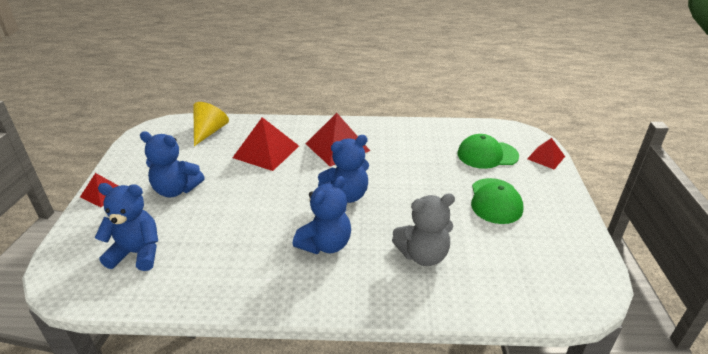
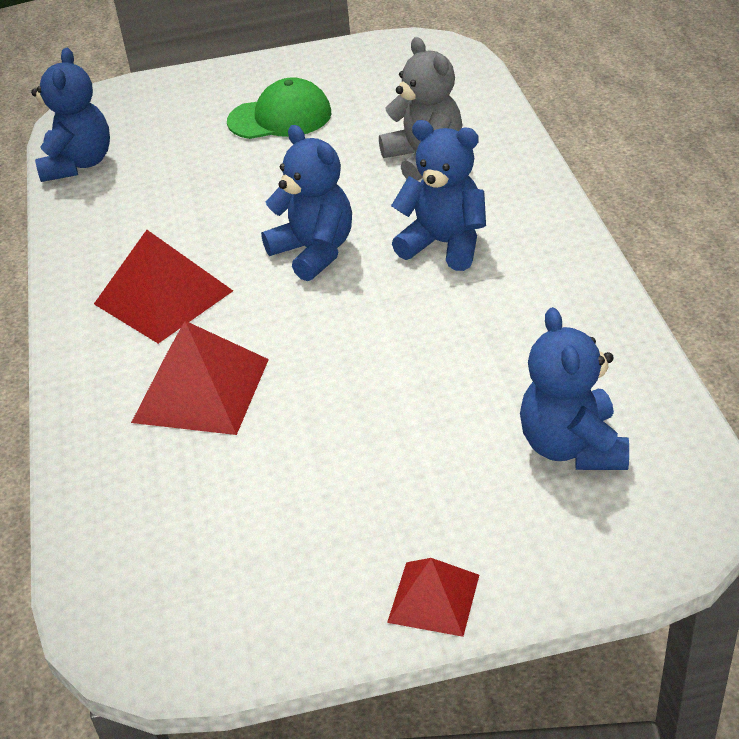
camera: 100 degrees left, 5 degrees up
blue teddy bear [140,131,205,197] -> blue teddy bear moved to [31,48,110,182]
yellow cone [193,102,229,146] -> none
green cap [457,134,519,169] -> none
red pyramid [527,138,565,170] -> none

